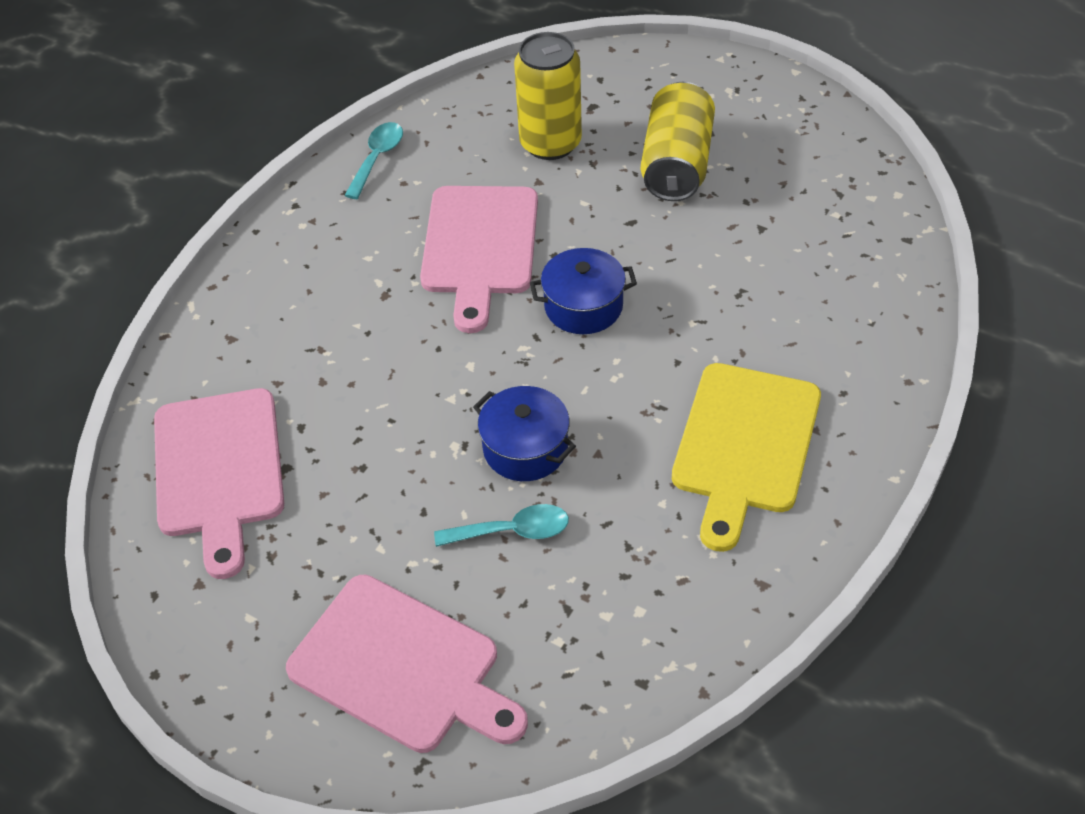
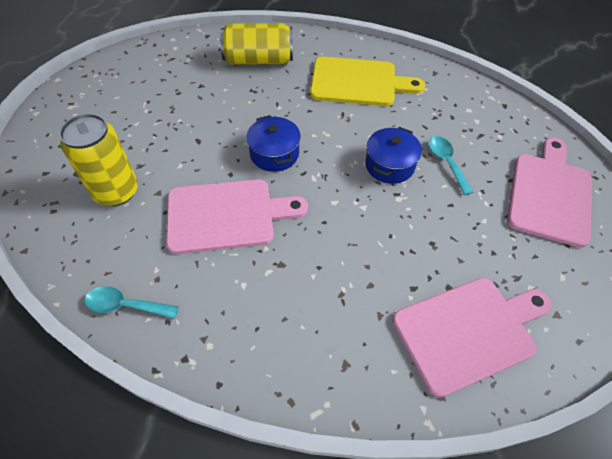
camera: 105 degrees left, 5 degrees up
yellow can [641,82,715,201] -> yellow can moved to [220,23,293,65]

